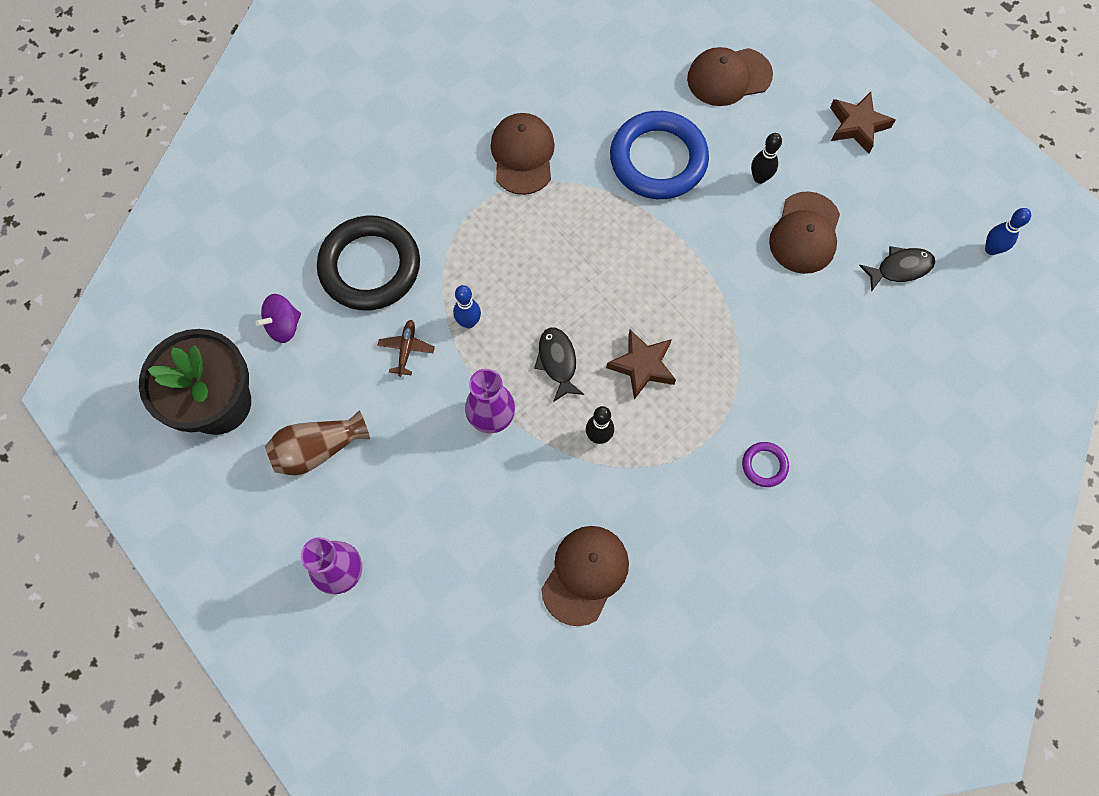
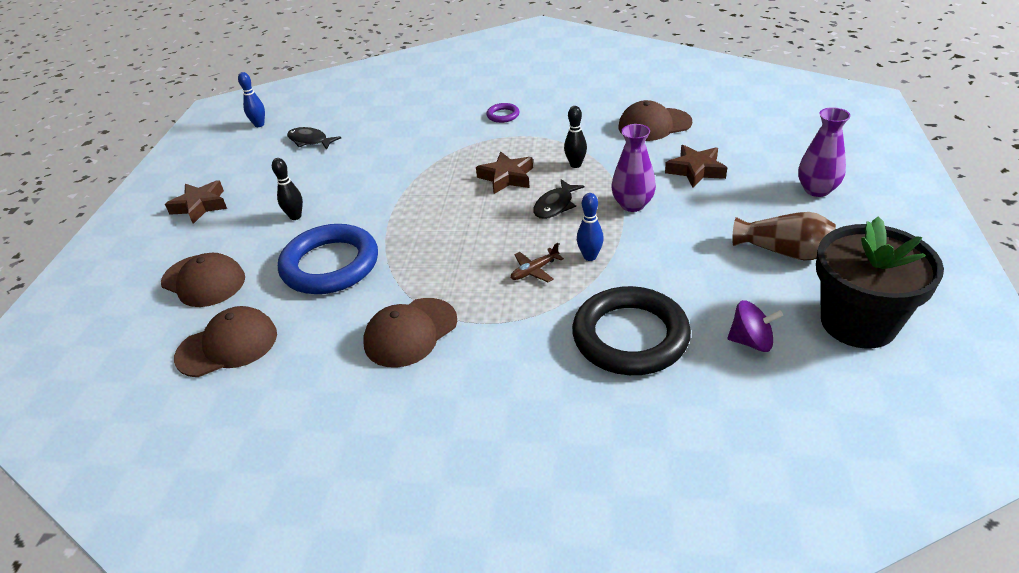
camera: 130 degrees left, 30 degrees down
brown plane [377,320,435,377] -> brown plane moved to [511,243,564,282]
brown cap [769,191,840,274] -> brown cap moved to [174,306,277,377]
none -> brown star [665,145,727,187]

